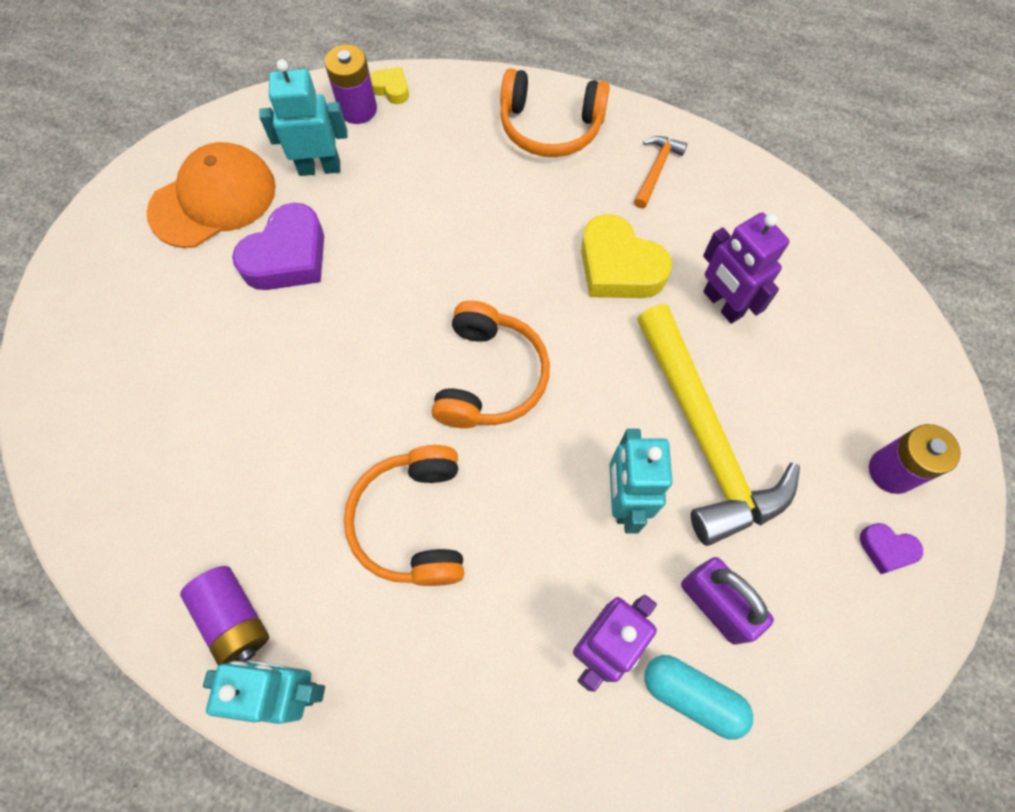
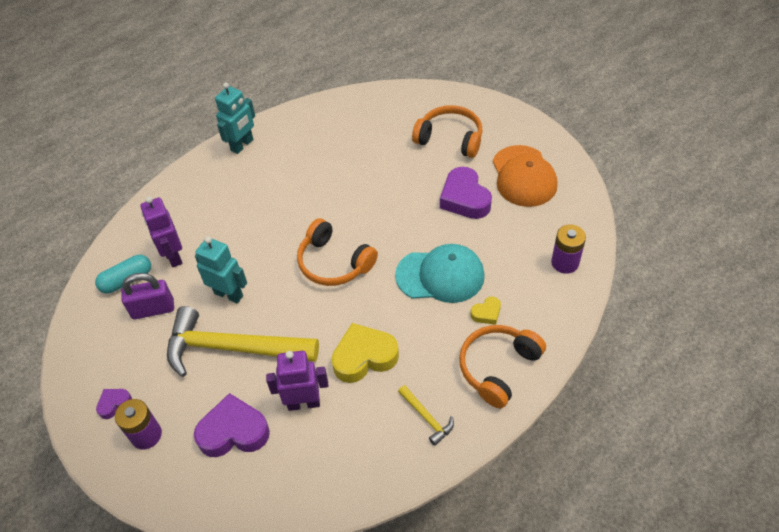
camera: 120 degrees right, 15 degrees down
purple battery [180,566,269,666] -> none
turquoise robot [259,59,348,176] -> none
orange headphones [344,445,464,586] -> orange headphones moved to [412,105,483,158]
yellow heart [370,67,409,104] -> yellow heart moved to [471,297,501,325]
orange hammer [634,136,687,208] -> yellow hammer [398,385,454,446]
none -> purple heart [194,393,270,457]
none -> turquoise cap [395,244,485,303]

